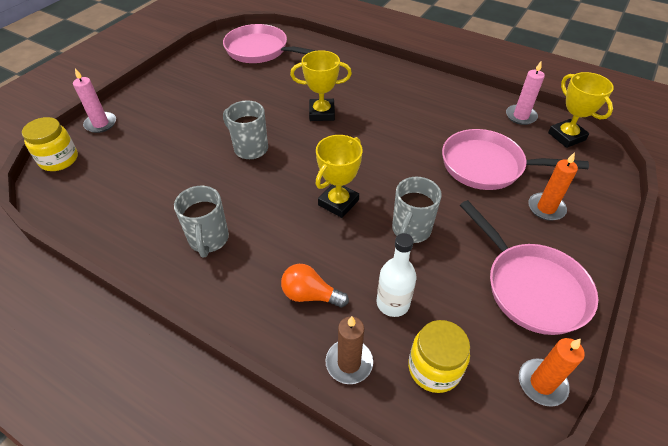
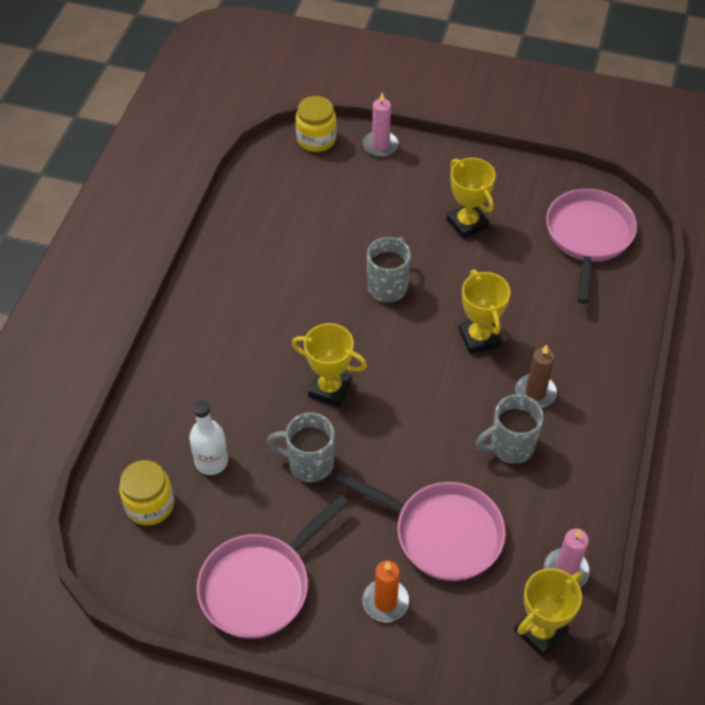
camera: 75 degrees right, 5 degrees up
grey mug [174,186,229,257] -> grey mug moved to [475,394,543,464]
orange light bulb [281,264,349,308] -> none
brown candle [326,316,373,384] -> brown candle moved to [515,345,557,408]
pink pan [442,129,589,190] -> pink pan turned 120 degrees clockwise [335,471,506,581]
orange candle [519,338,585,407] -> none
none -> yellow trophy [447,158,496,239]

